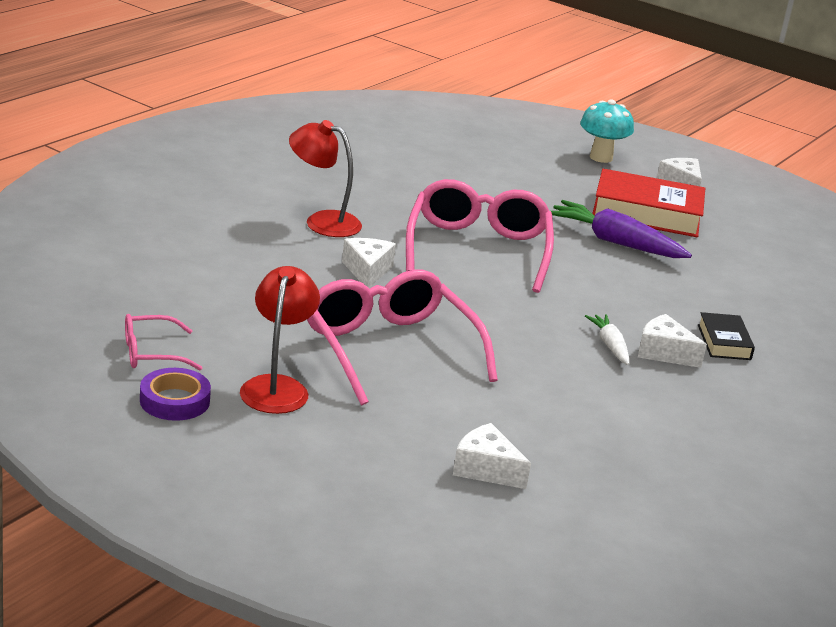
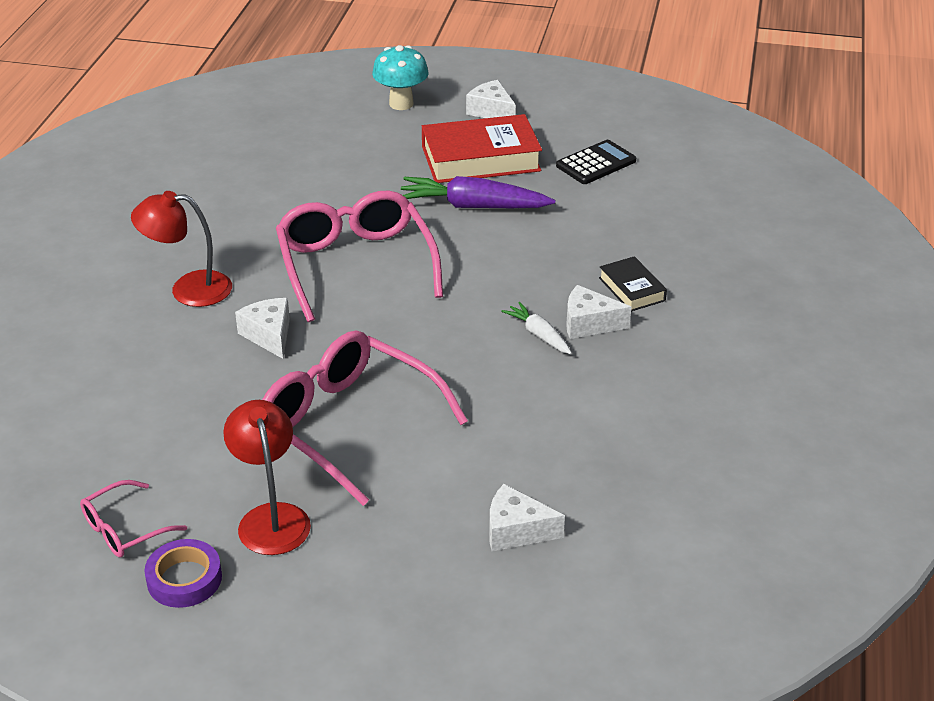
camera: 20 degrees left, 10 degrees up
none -> black calculator [556,140,636,184]

